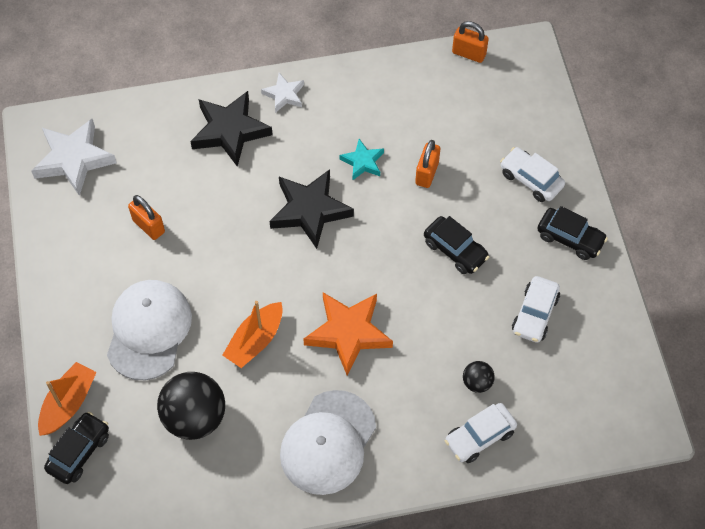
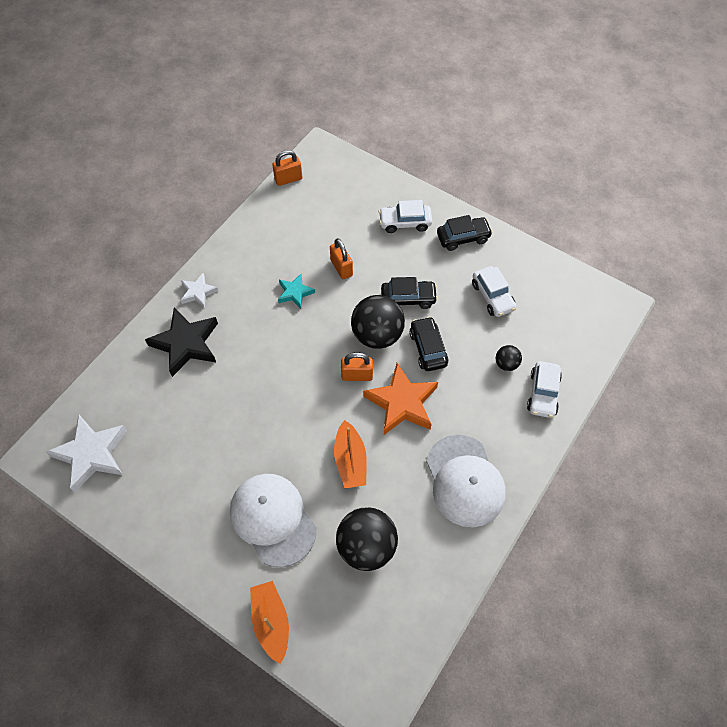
camera: 45 degrees left, 0 degrees up
black car [44,412,109,484] -> black car moved to [409,316,449,371]
orange padlock [128,195,165,240] -> orange padlock moved to [341,352,373,381]
black star [270,169,354,249] -> none
none -> black ball [351,295,405,349]

